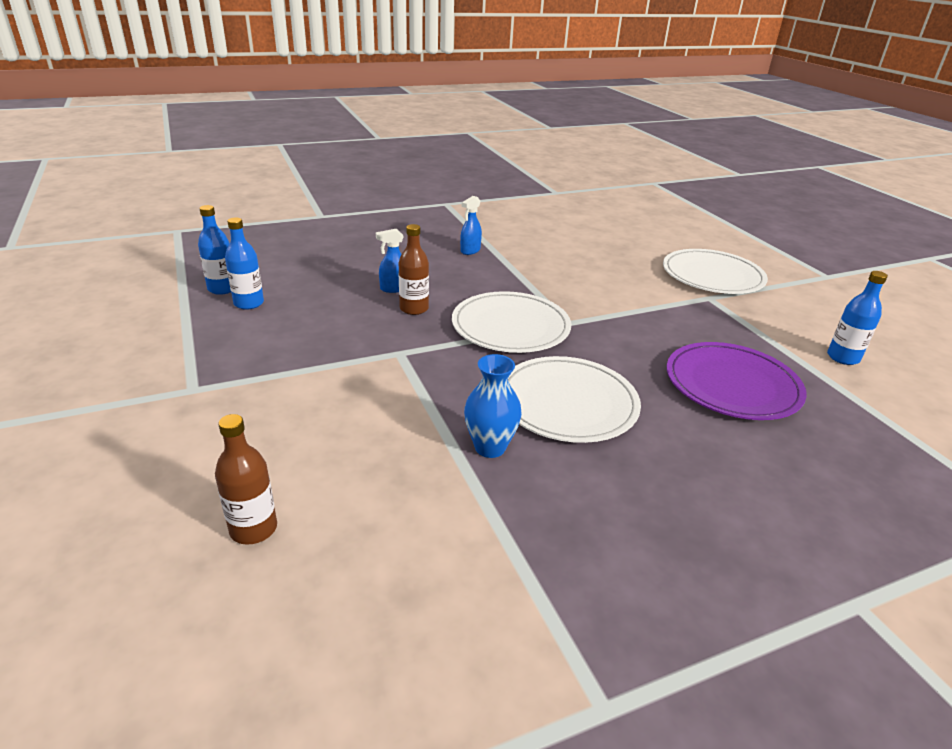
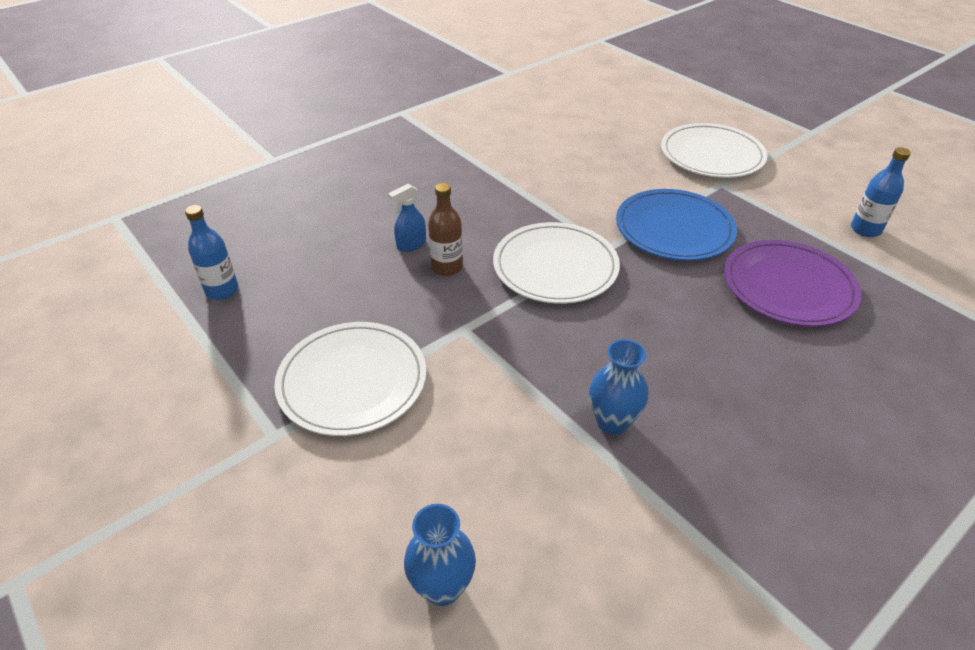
camera: 15 degrees left, 10 degrees up
brown bottle [215,414,277,545] -> blue vase [404,504,476,606]
blue bottle [225,218,264,310] -> none
blue spray bottle [460,196,482,255] -> none
white plate [508,356,641,443] -> white plate moved to [274,322,426,436]
none -> blue plate [616,189,737,261]

